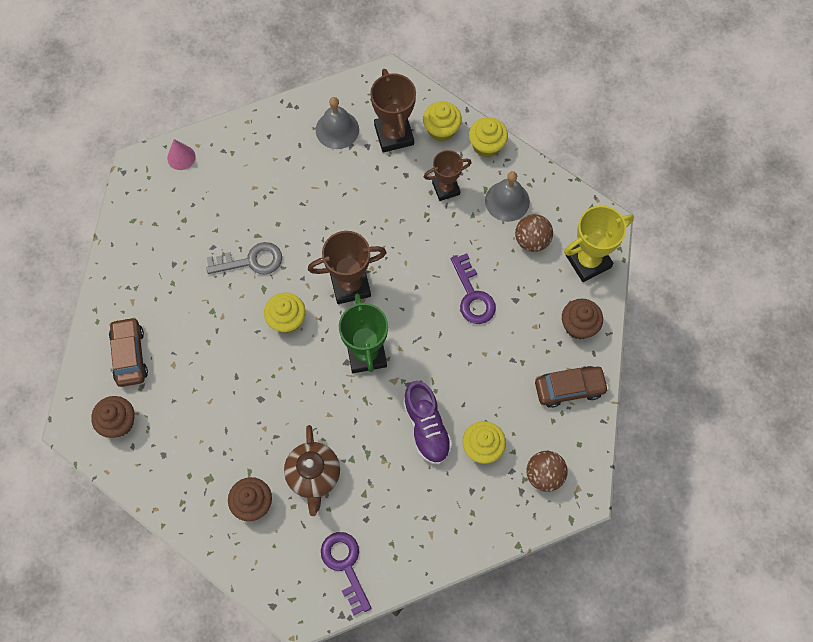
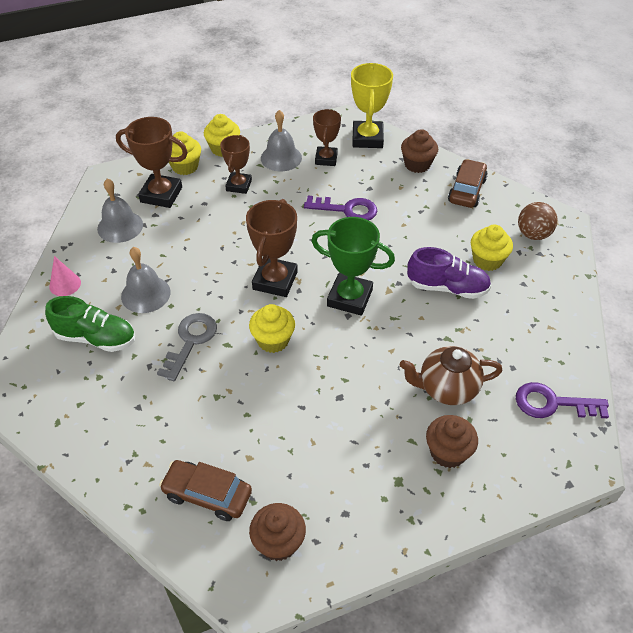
camera: 60 degrees left, 20 degrees down
pink cone [167,139,196,170] -> pink cone moved to [49,256,81,296]
brown teapot [284,425,340,516] -> brown teapot turned 150 degrees clockwise [399,346,503,405]
brown ball [515,214,553,252] -> brown trophy [313,109,341,166]
none -> green shoe [45,296,135,352]
none -> grey bell [121,247,171,313]

